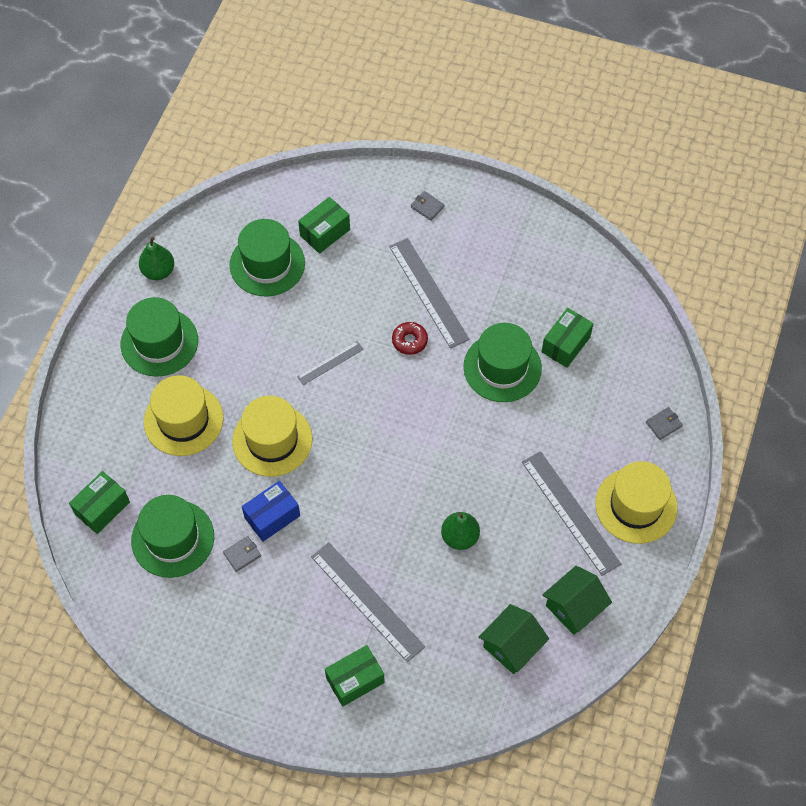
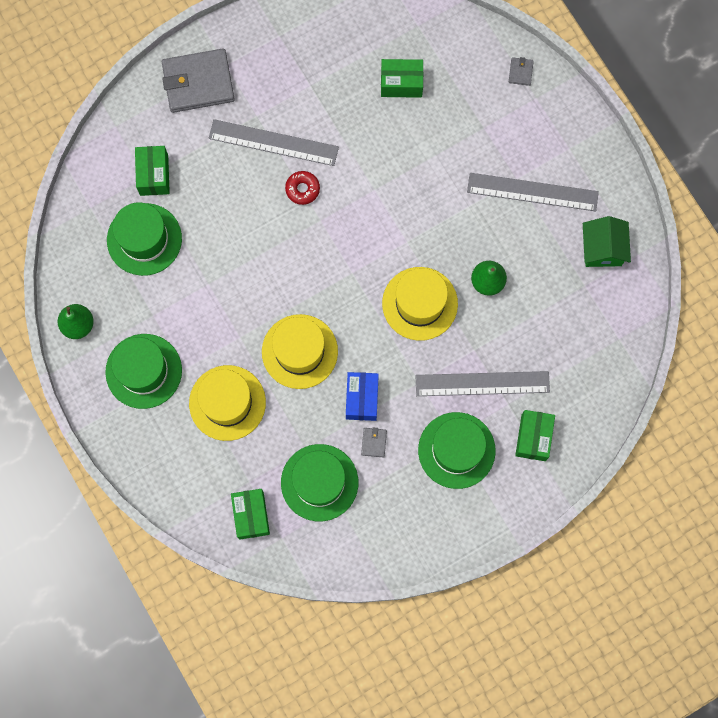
camera: 50 degrees left, 15 degrees up
grey ruler [297,341,364,385] -> none
grey wallet [411,191,445,221] -> grey wallet [162,48,235,113], size x2.45
green hat [463,323,542,402] -> green hat moved to [418,412,496,489]
green house [479,604,549,674] -> none
green box [542,308,594,368] -> green box turned 75 degrees counterclockwise [381,59,423,98]
yellow hat [595,461,678,544] -> yellow hat moved to [382,267,458,341]

